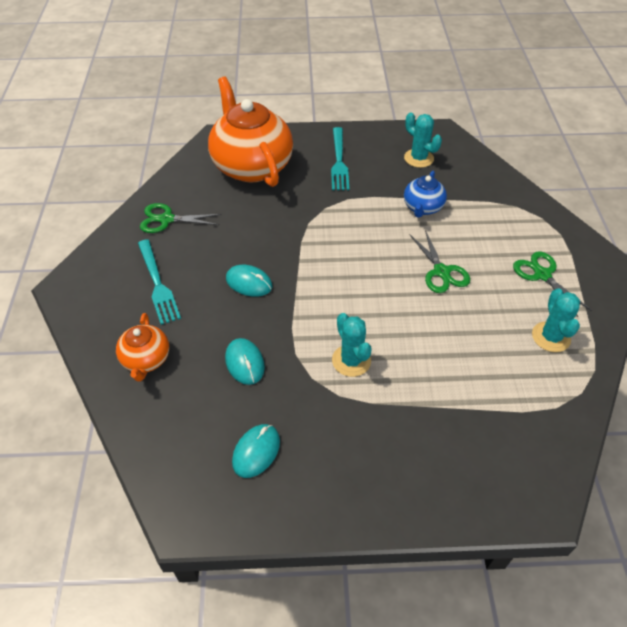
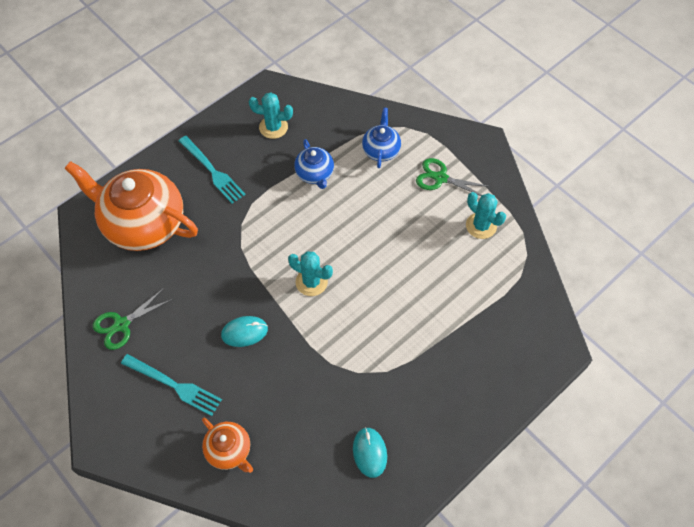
camera: 40 degrees left, 10 degrees up
turquoise mouse [225,338,265,385] -> none
turquoise cactus [332,313,372,377] -> turquoise cactus moved to [288,251,333,296]
green scissors [410,230,470,293] -> none
none -> blue teapot [362,108,401,168]

